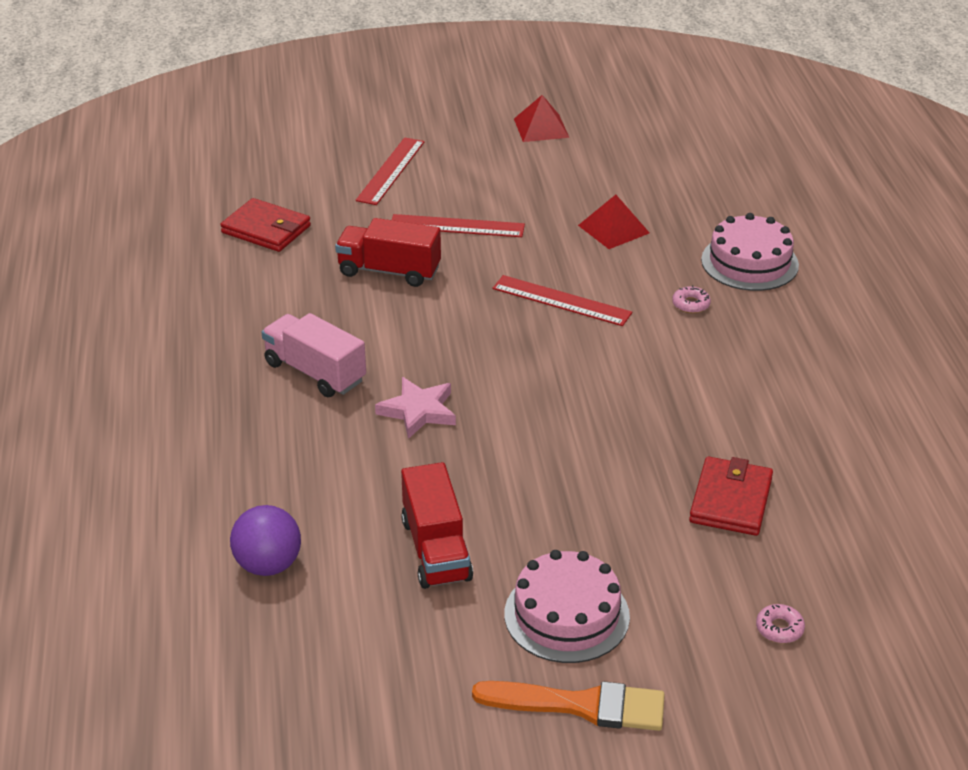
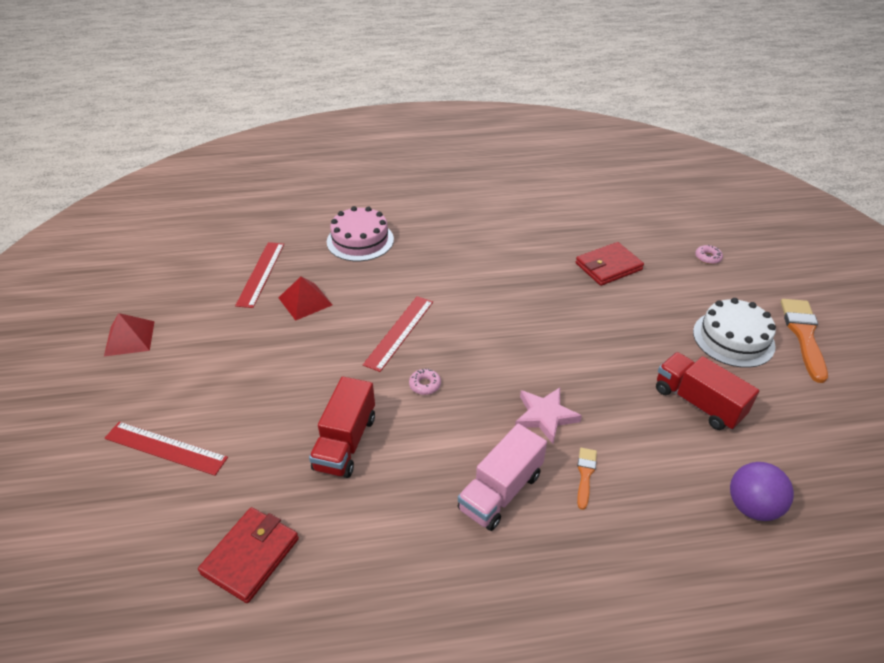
camera: 90 degrees left, 5 degrees up
red ruler [392,214,525,237] -> red ruler moved to [235,242,284,308]
red truck [401,462,473,589] -> red truck turned 120 degrees counterclockwise [656,352,759,430]
pink cake [504,550,630,663] -> white cake [693,298,776,368]
pink donut [672,286,711,313] -> pink donut moved to [409,368,441,395]
red wallet [689,456,773,536] -> red wallet turned 45 degrees counterclockwise [576,242,644,286]
none -> orange brush [577,448,597,510]

